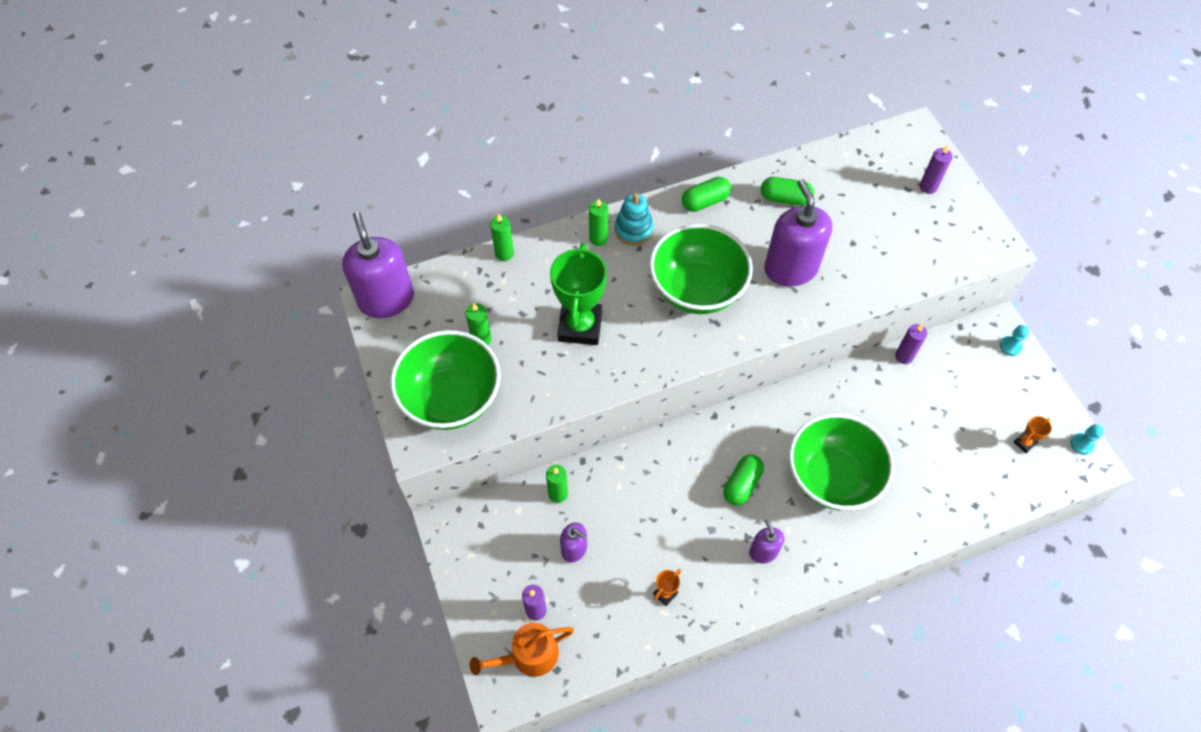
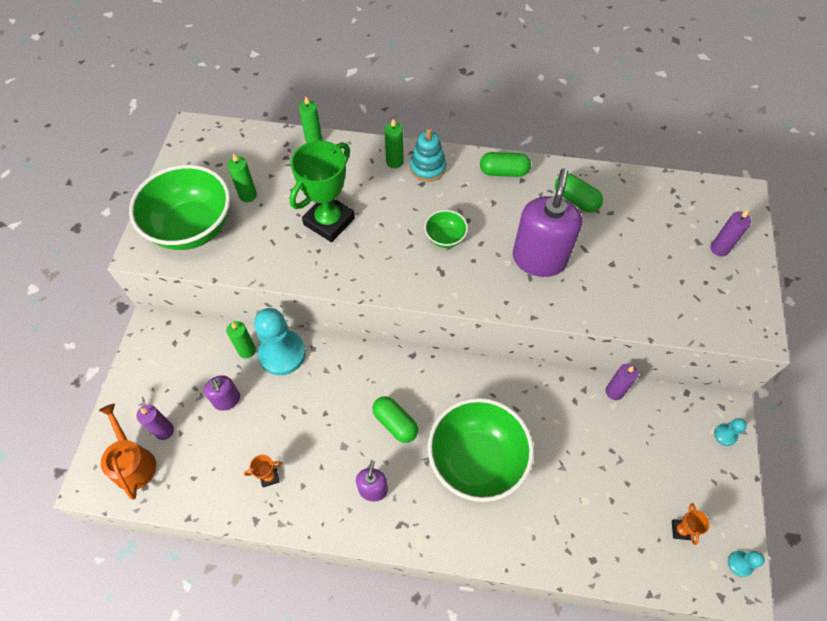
camera: 30 degrees right, 0 degrees up
purple soap dispenser [342,212,414,318] -> none
orange watering can [470,623,574,677] -> orange watering can turned 60 degrees clockwise [99,404,156,499]
green bowl [649,224,753,314] -> green bowl [424,210,468,248], size x0.45
green capsule [723,454,764,506] -> green capsule turned 75 degrees clockwise [372,396,418,443]
orange trophy [1013,416,1052,453] -> orange trophy turned 75 degrees counterclockwise [672,503,710,545]
none -> turquoise pawn [254,308,306,375]

